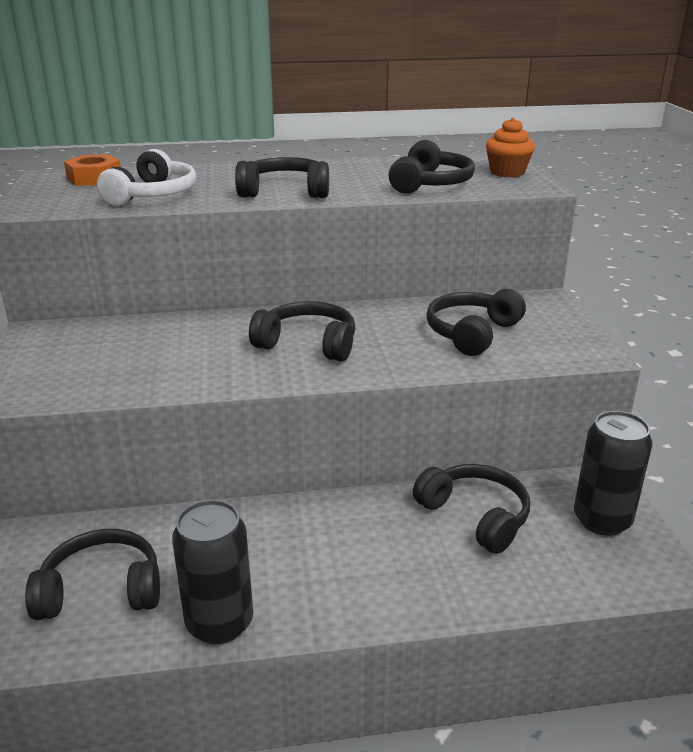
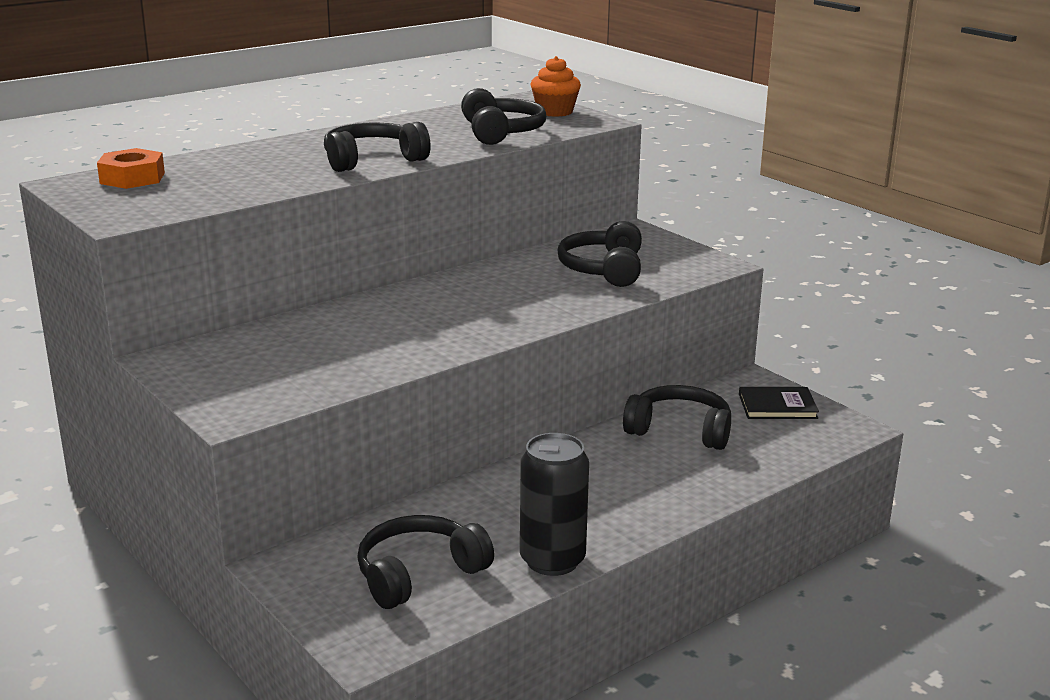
camera: 30 degrees left, 5 degrees down
white headphones [97,149,197,206] -> none
black headphones [249,301,355,362] -> none
black can [574,411,652,536] -> black book [739,387,819,419]

